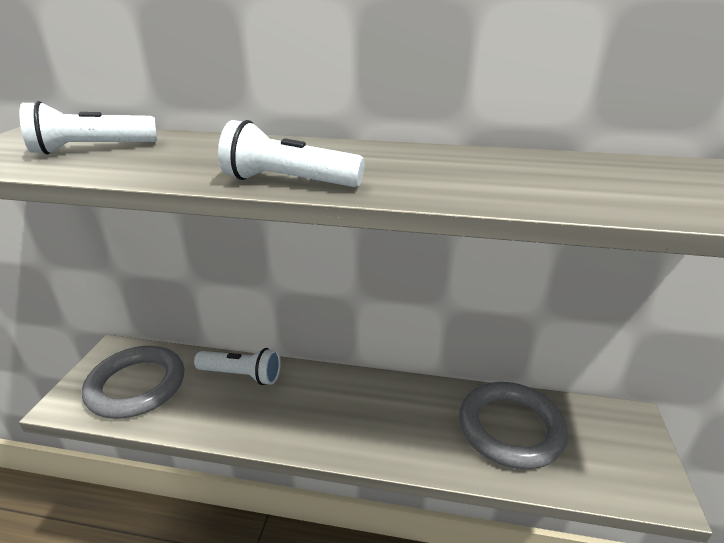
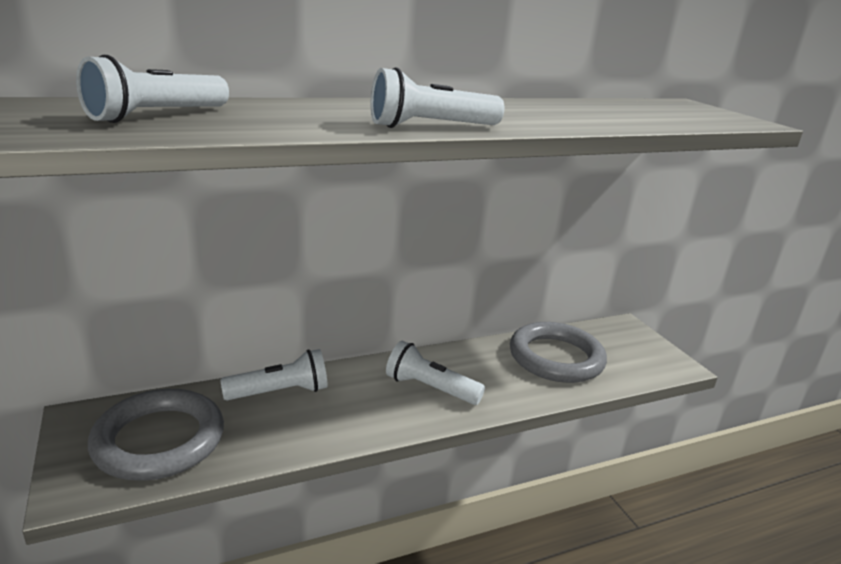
camera: 35 degrees left, 5 degrees down
none -> white flashlight [386,341,485,405]

